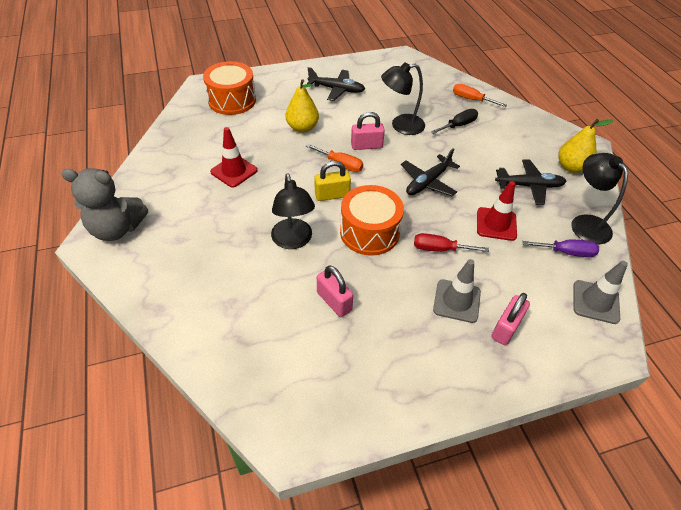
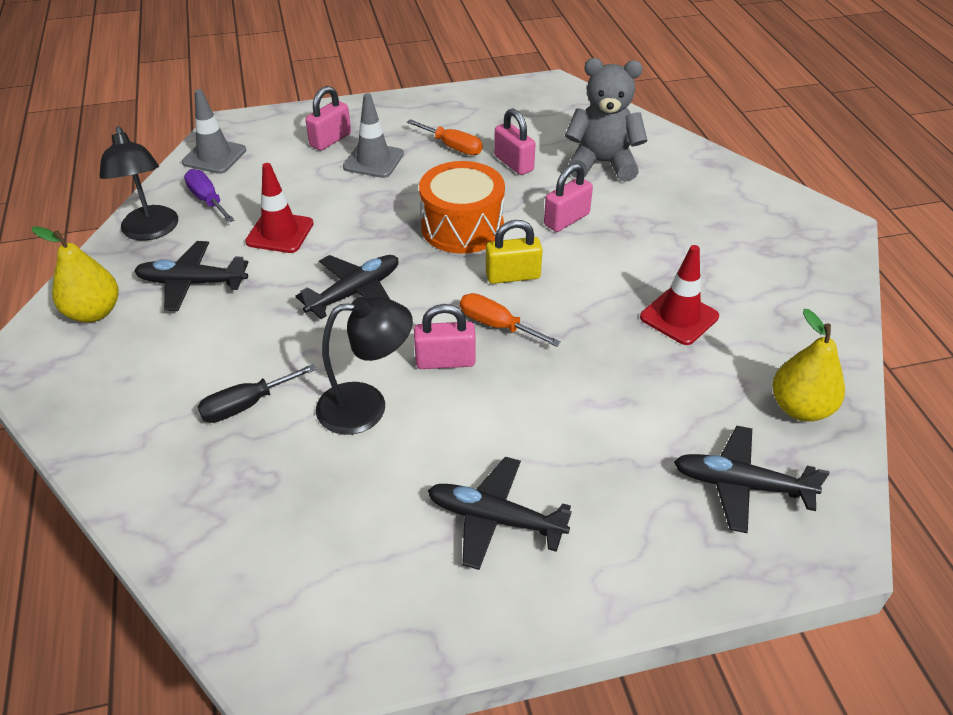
camera: 175 degrees left, 5 degrees down
grey teddy bear [62,168,148,241] -> grey teddy bear moved to [565,58,647,182]
orange drum [203,61,256,115] -> black plane [674,426,830,533]
black lamp [271,173,315,249] -> pink padlock [544,163,593,232]
yellow pear [285,79,319,133] -> yellow pear moved to [772,309,845,421]
red screwdriver [414,233,489,252] -> none
orange screwdriver [453,84,507,107] -> orange screwdriver moved to [407,119,483,155]
purple screwdriver [522,240,599,257] -> purple screwdriver turned 45 degrees clockwise [184,169,234,223]

